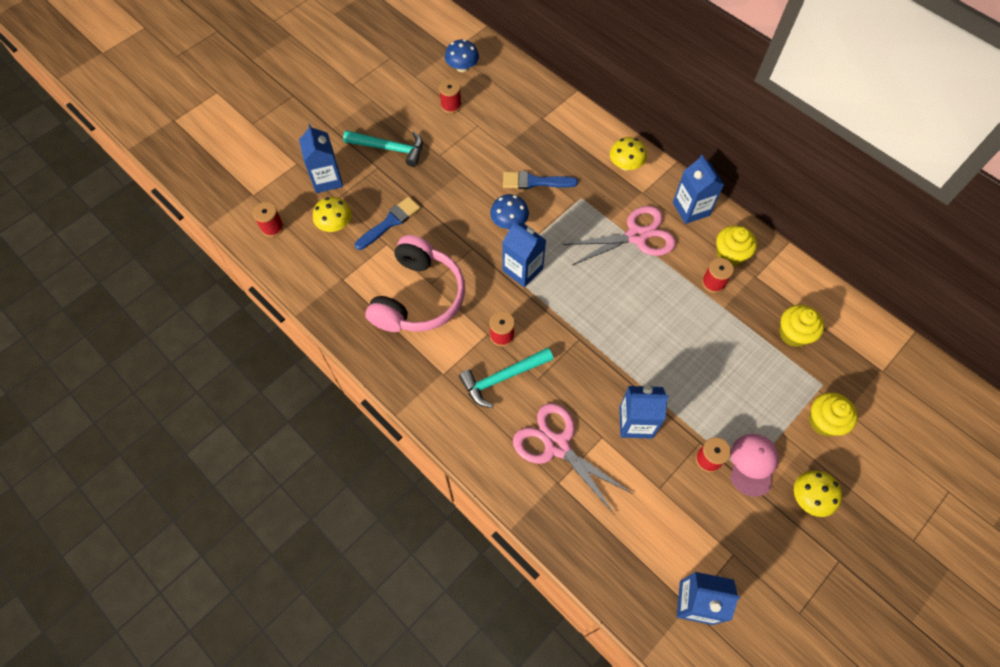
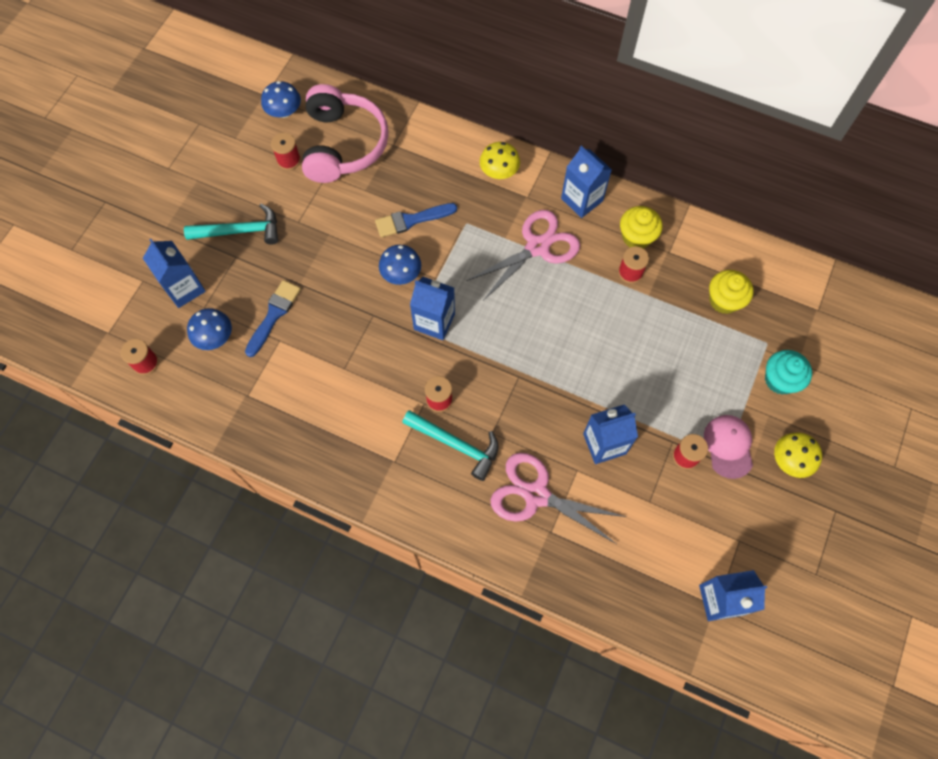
camera: 20 degrees left, 5 degrees up
yellow mushroom [313,197,352,232] -> blue mushroom [187,308,232,350]
pink headphones [365,235,465,332] -> pink headphones moved to [302,84,389,183]
turquoise hammer [459,348,553,408] -> turquoise hammer turned 105 degrees counterclockwise [402,410,499,481]
yellow cupcake [809,392,858,436] -> turquoise cupcake [765,350,812,395]

